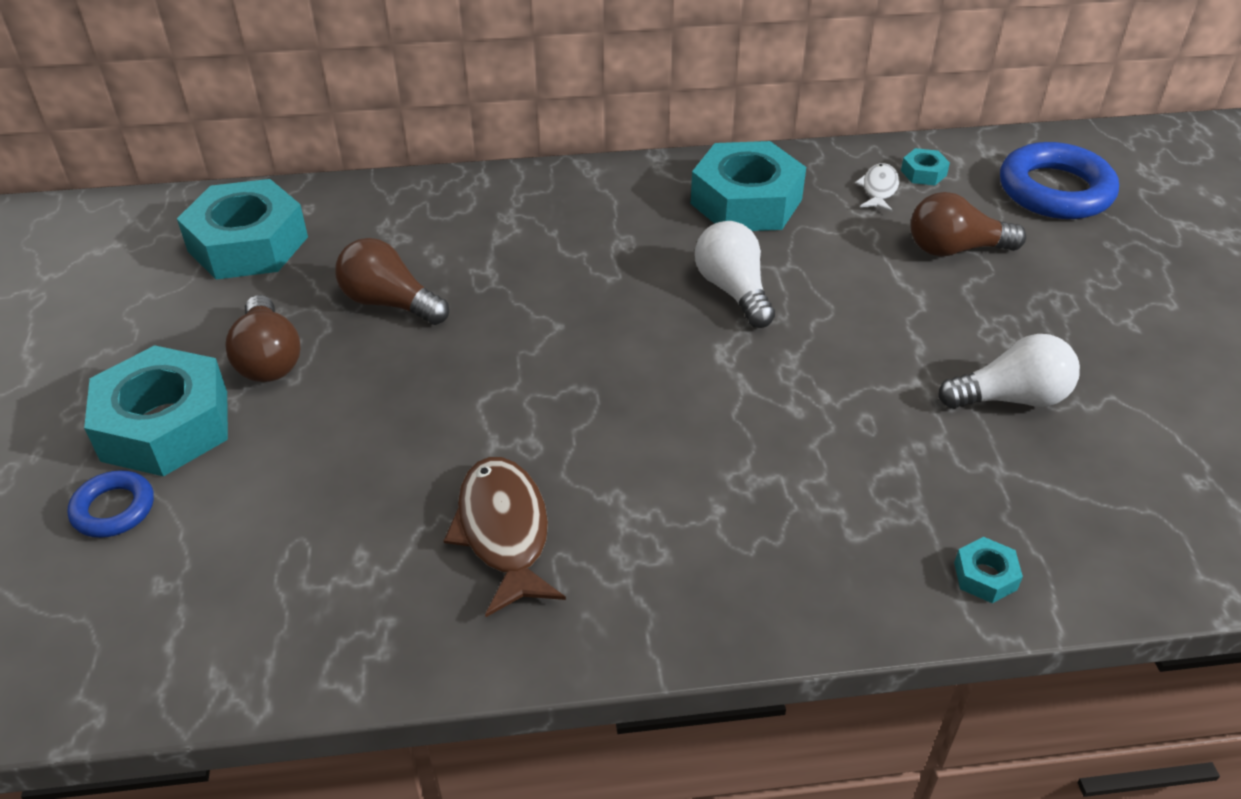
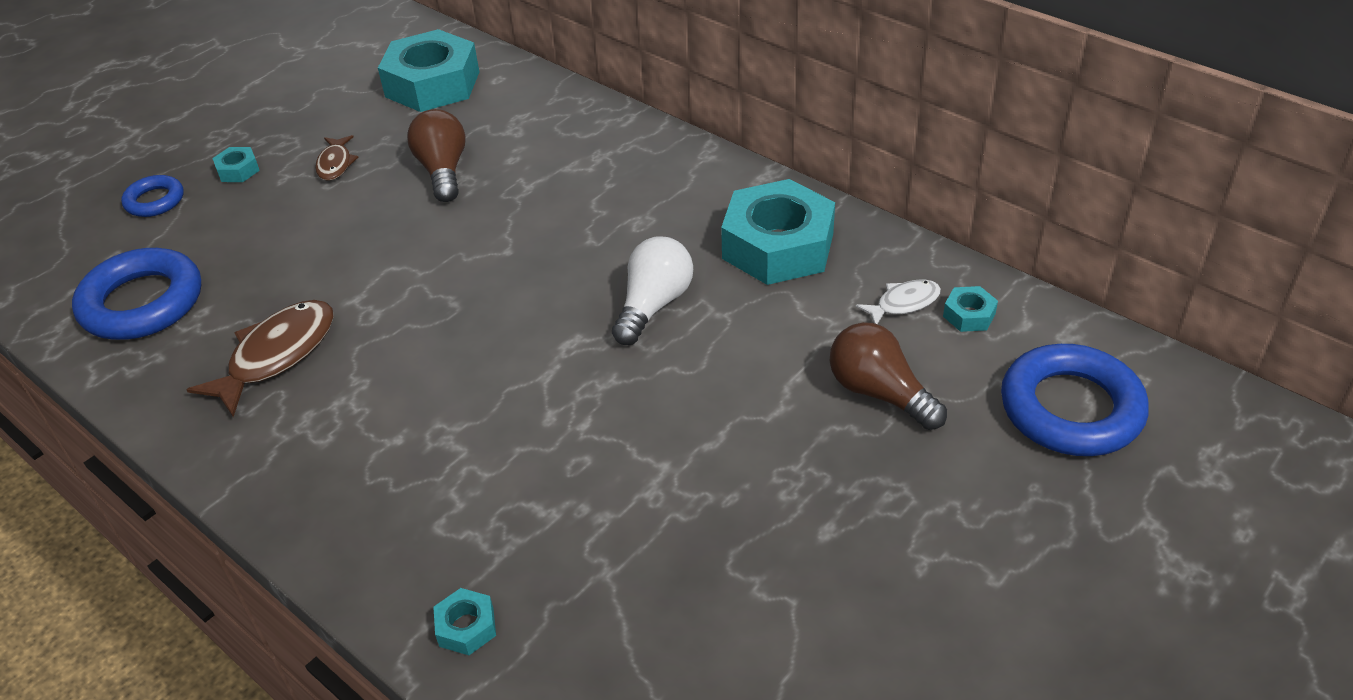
camera: 50 degrees right, 0 degrees up
turquoise nut [84,345,228,477] -> turquoise nut [212,147,260,182], size x0.42
brown light bulb [225,295,300,382] -> brown fish [315,135,358,181]
white light bulb [938,334,1080,409] -> none
none -> blue ring [72,248,201,340]

